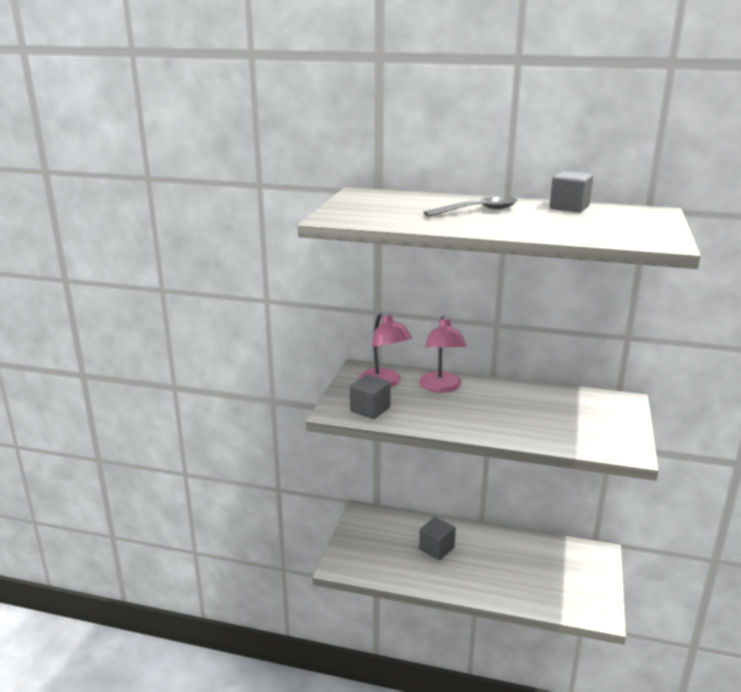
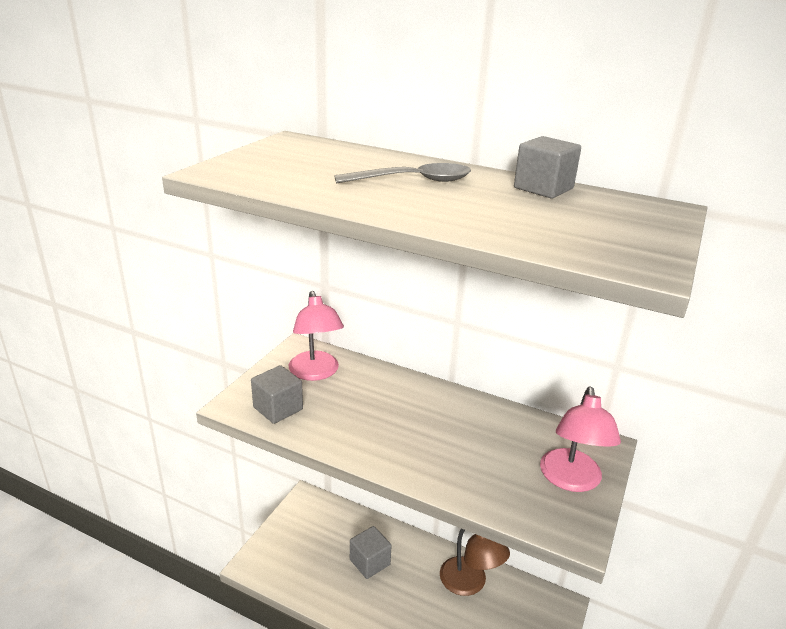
camera: 10 degrees right, 5 degrees up
pink lamp [419,316,466,393] -> pink lamp moved to [540,386,621,492]
none -> brown lamp [440,529,510,596]

